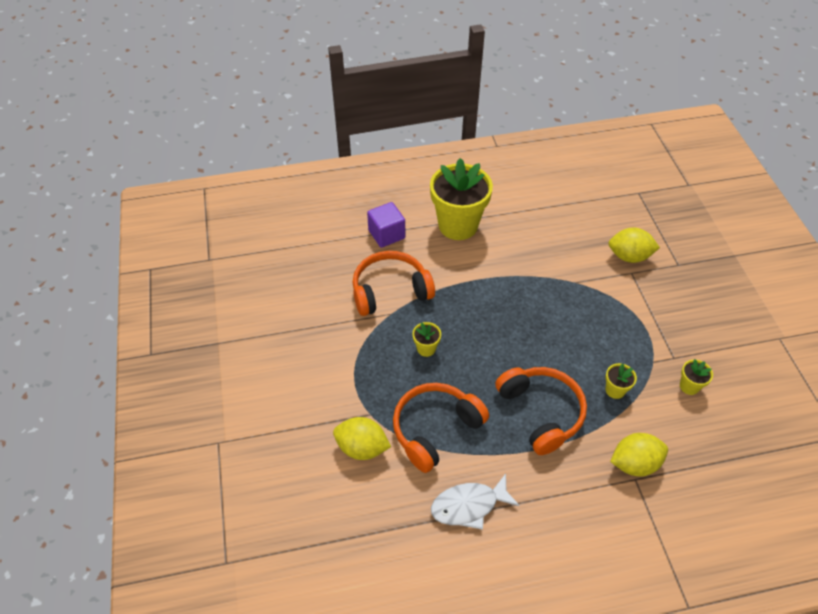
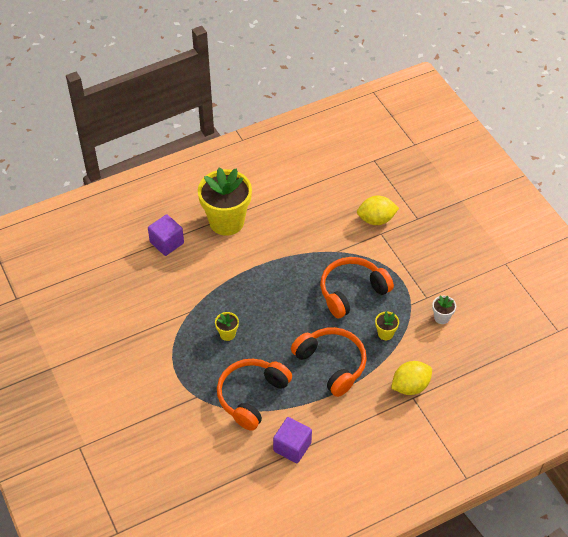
camera: 15 degrees left, 0 degrees up
yellow lemon [333,417,391,460] -> none
orange headphones [353,251,435,316] -> orange headphones moved to [320,257,394,318]
white fish [431,473,520,530] -> purple cube [273,417,312,463]
yellow flower pot [680,359,713,395] -> white flower pot [432,296,456,324]

